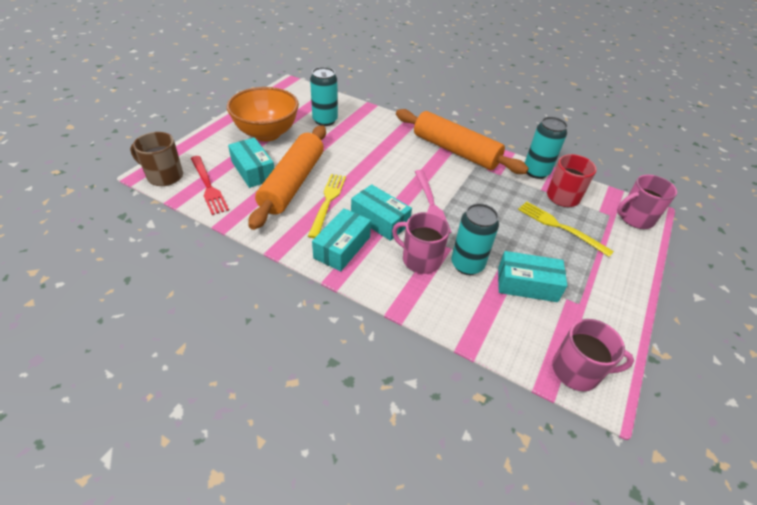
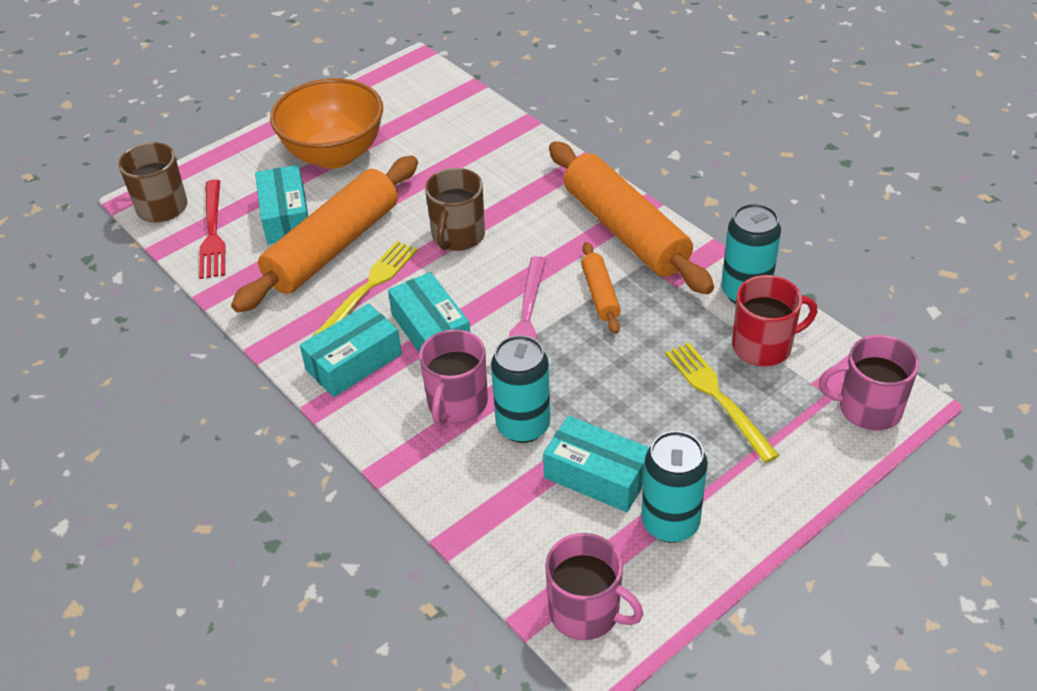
camera: 25 degrees right, 0 degrees up
turquoise can [310,67,338,126] -> turquoise can moved to [641,431,708,543]
pink mug [392,212,450,274] -> pink mug turned 120 degrees counterclockwise [419,329,488,426]
none -> brown mug [425,168,485,251]
none -> orange rolling pin [581,242,621,334]

